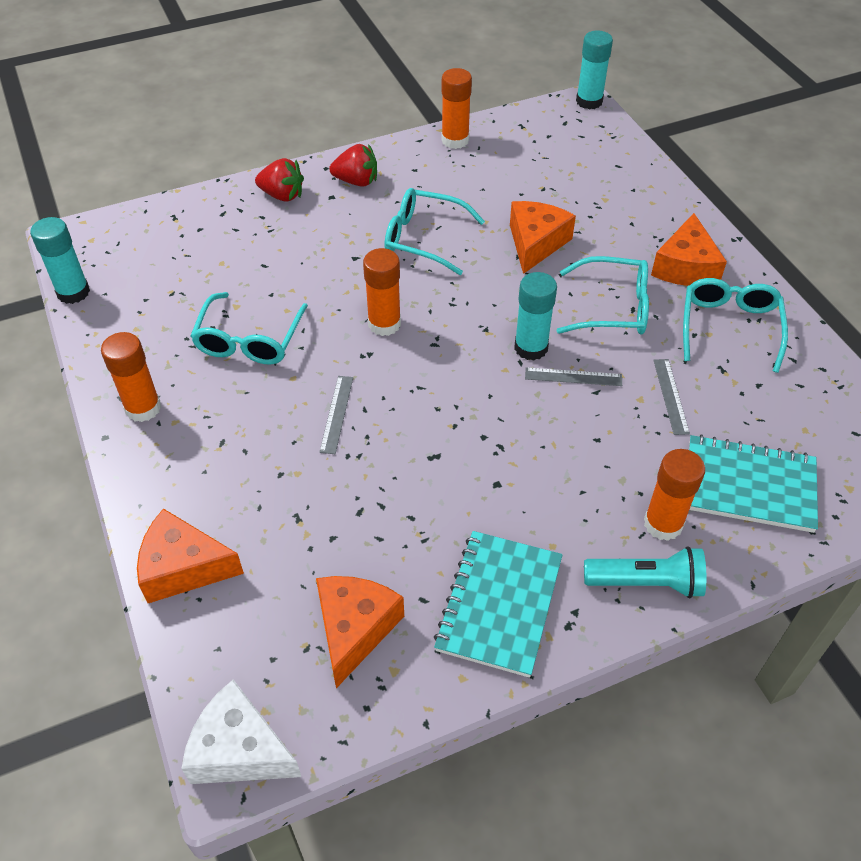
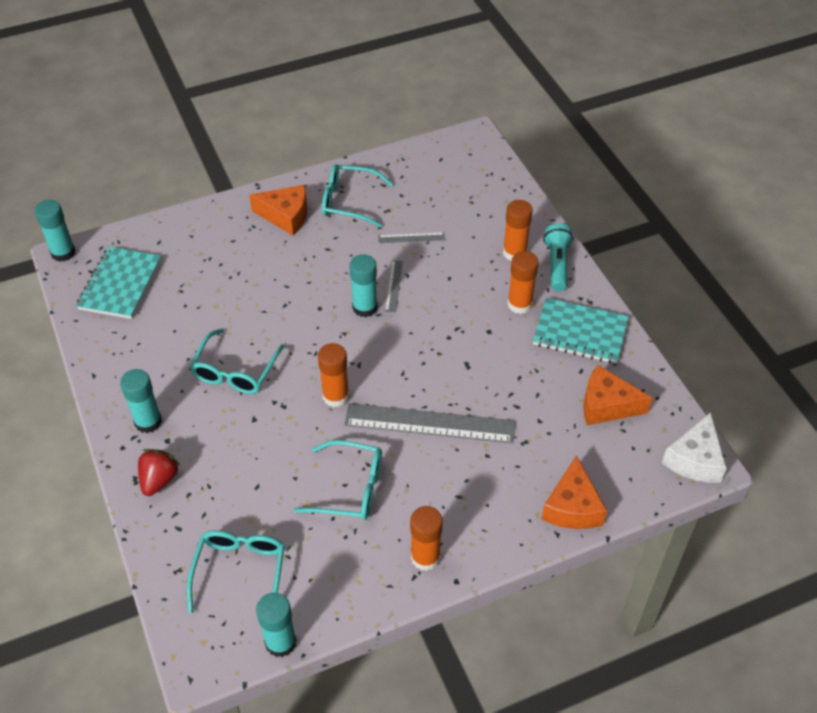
camera: 90 degrees left, 0 degrees up
grey ruler [319,376,353,454] -> grey ruler [344,403,515,444], size x2.23
red strawberry [329,144,377,187] -> turquoise glue stick [120,369,162,433]
orange glue stick [441,68,472,149] -> orange glue stick moved to [507,251,539,314]
orange cheese [510,201,576,274] -> none
turquoise glasses [557,256,649,335] -> turquoise glasses moved to [187,530,285,613]
turquoise notebook [689,435,818,533] -> turquoise notebook moved to [76,247,161,319]

